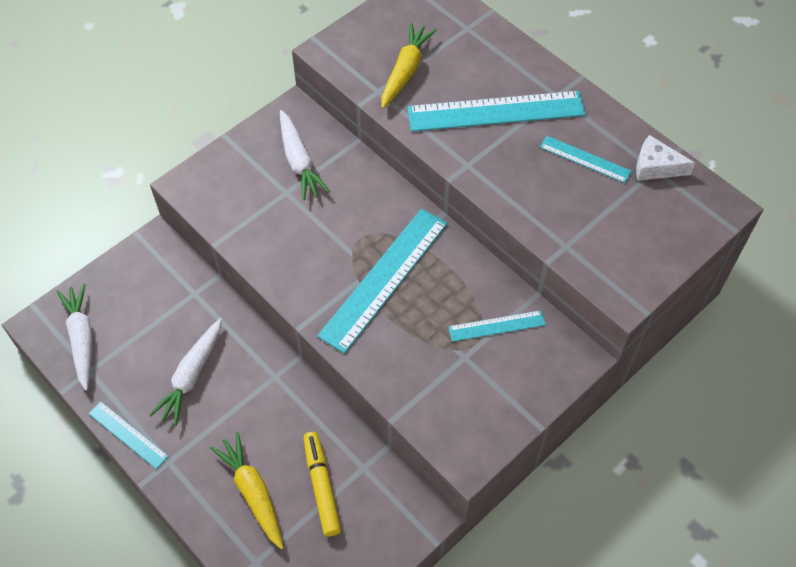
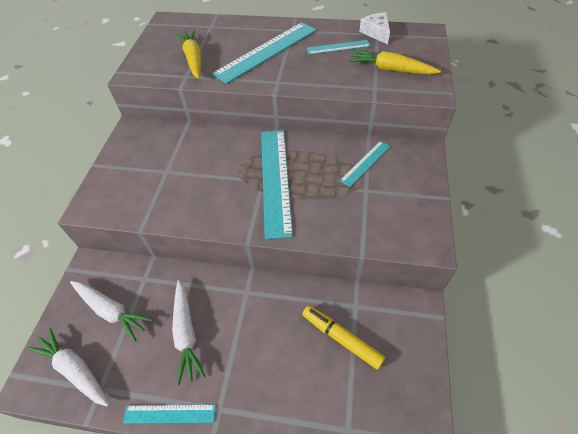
camera: 35 degrees left, 5 degrees down
yellow carrot [210,432,284,549] -> yellow carrot moved to [349,49,441,75]
white carrot [280,110,330,201] -> white carrot moved to [70,281,153,342]
white cheese [636,135,695,181] -> white cheese turned 90 degrees clockwise [359,12,390,44]

